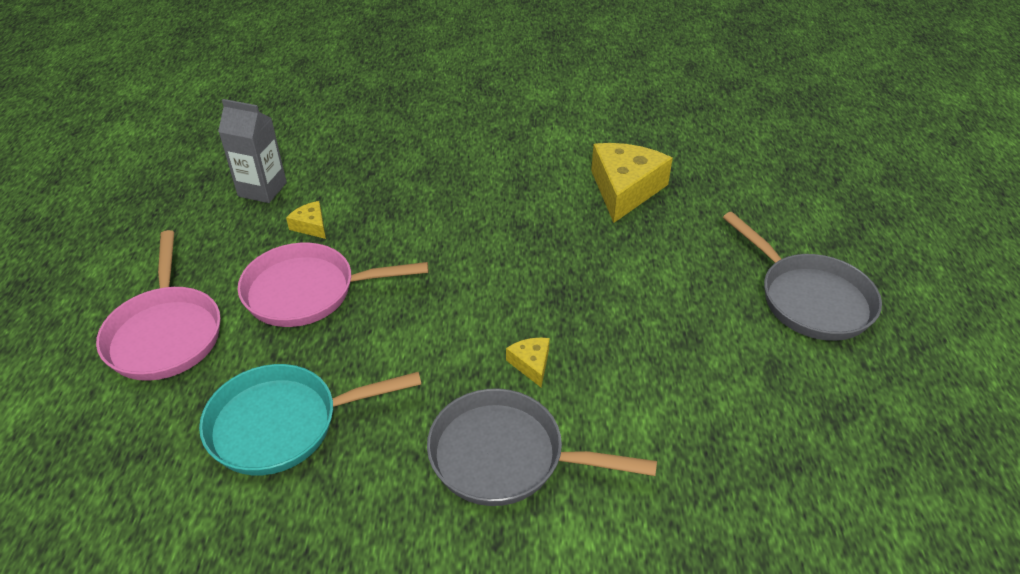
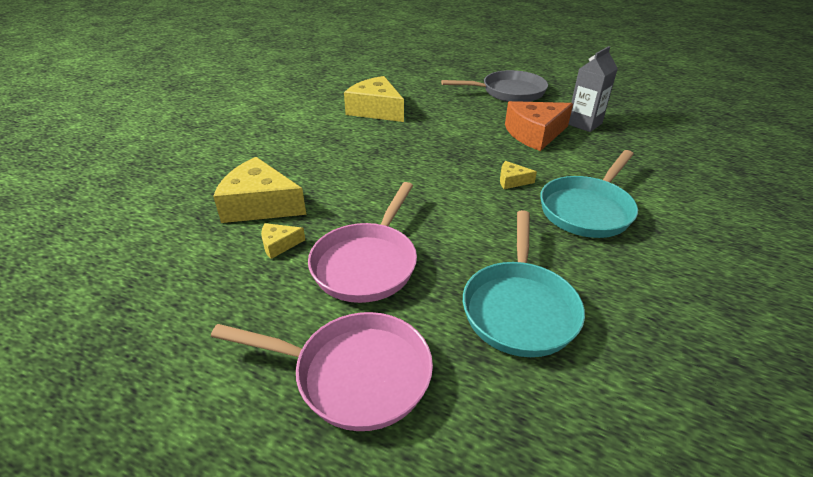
camera: 65 degrees left, 5 degrees down
grey carton [218,99,287,203] -> grey carton moved to [568,46,618,132]
grey pan [427,388,657,506] -> turquoise pan [540,150,638,238]
none -> yellow cheese [213,157,306,223]
none -> orange cheese [505,101,573,151]

